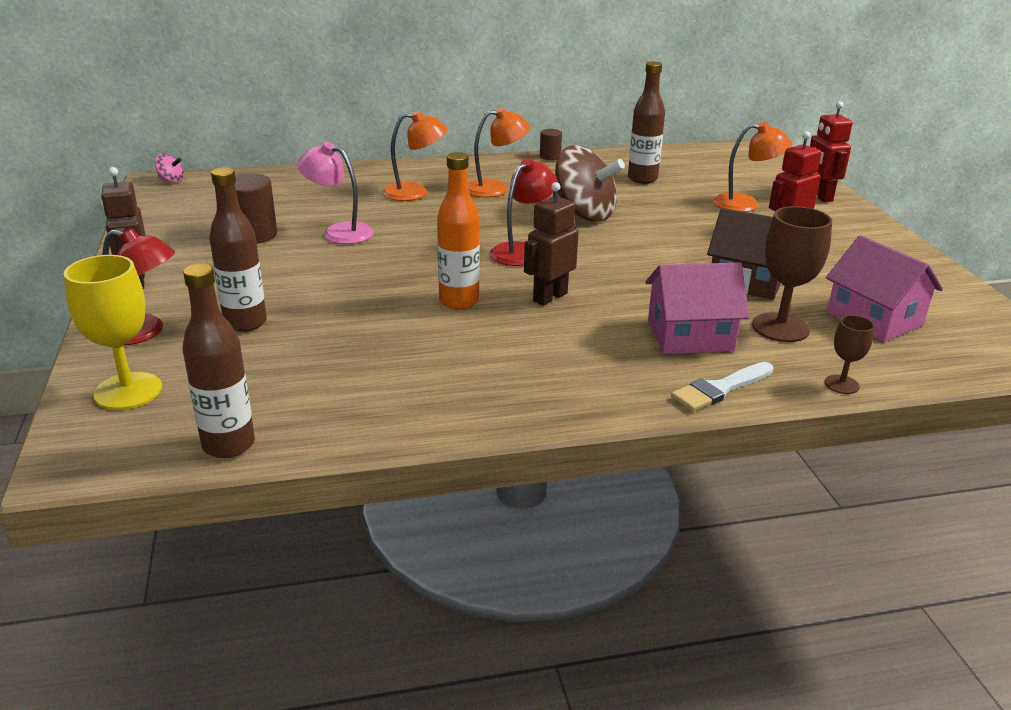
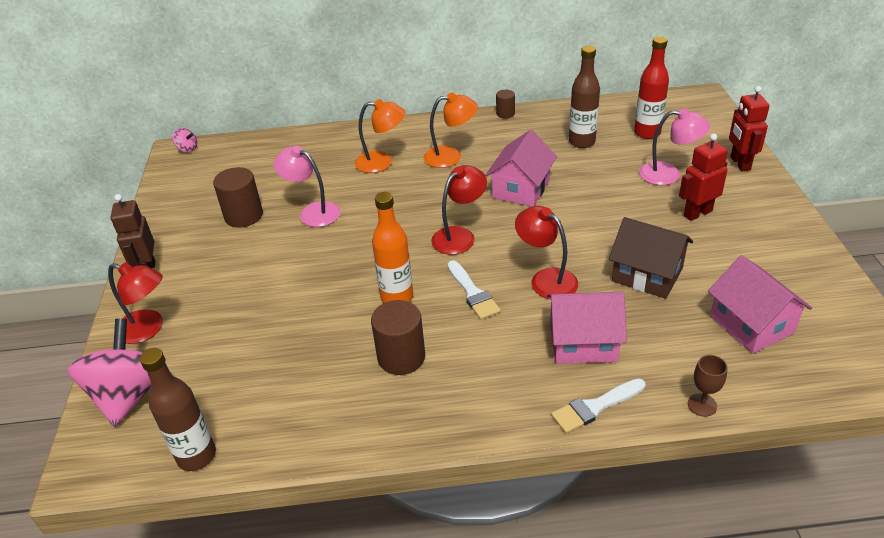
camera: 10 degrees right, 10 degrees up
yellow goblet [64,255,162,410] -> pink spinning top [67,319,151,427]
brown bottle [209,167,267,332] -> none
brown robot [524,182,579,306] -> white brush [448,260,501,320]
brown spinning top [553,145,625,222] -> pink house [485,130,557,207]
orange lamp [713,122,792,212] -> pink lamp [639,108,710,185]
brown goblet [752,206,832,342] -> none
none -> brown cylinder [371,300,425,375]
none -> red lamp [515,206,578,299]
none -> red bottle [634,37,669,139]

